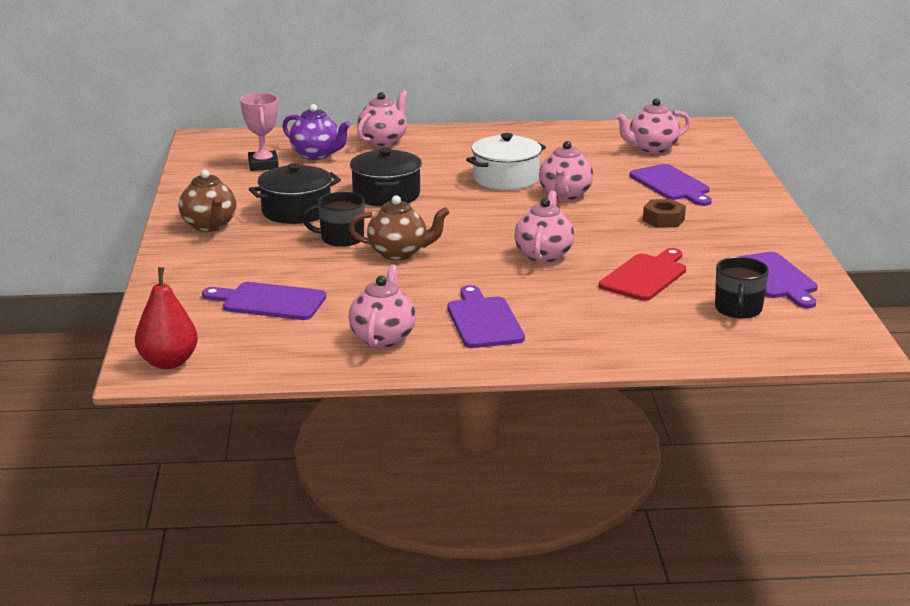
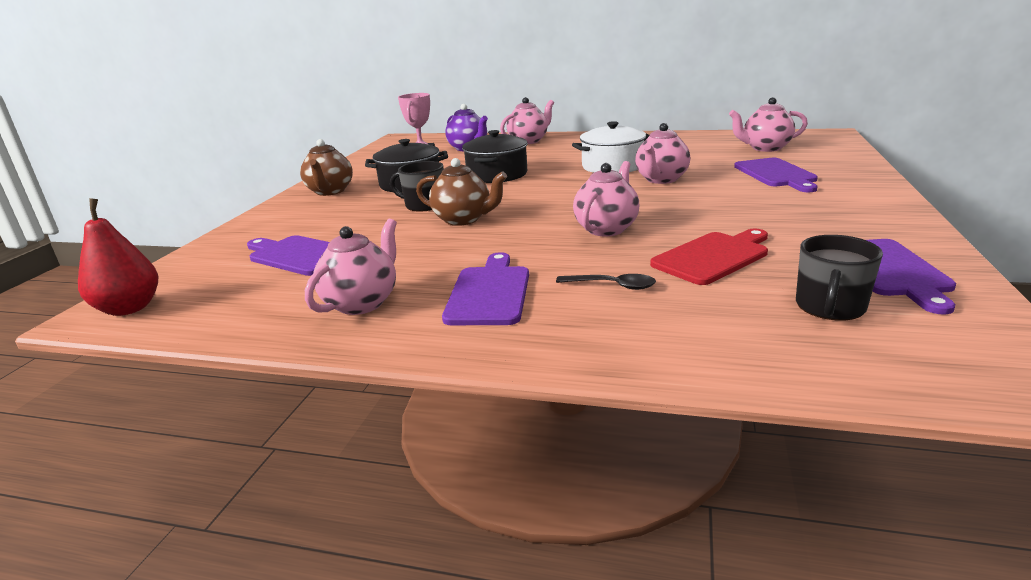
camera: 20 degrees right, 0 degrees up
brown nut [643,199,686,228] -> none
none -> black spoon [556,274,656,290]

